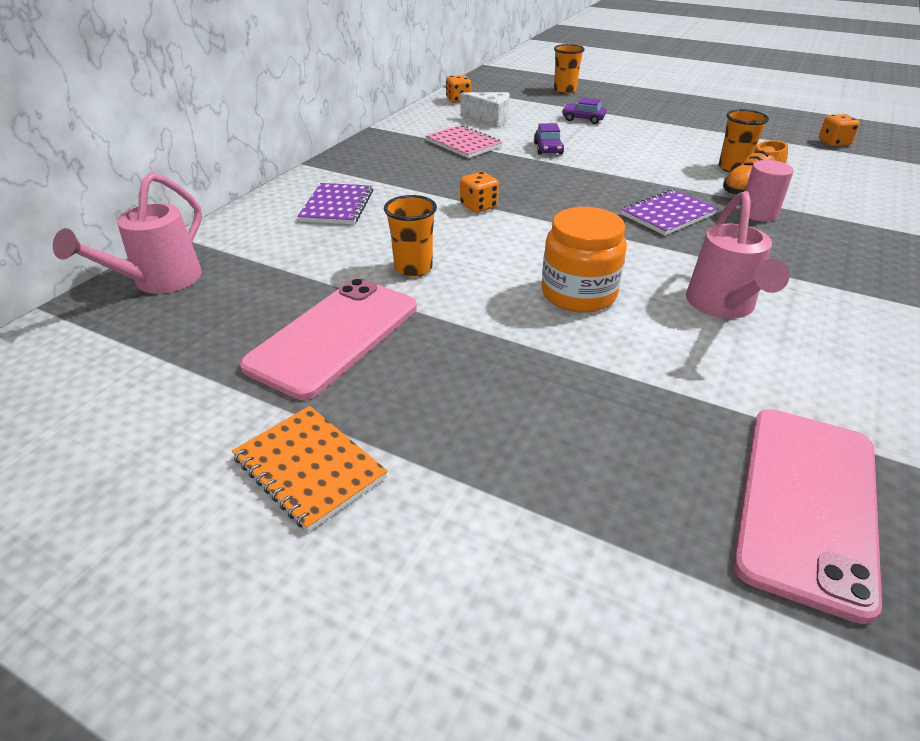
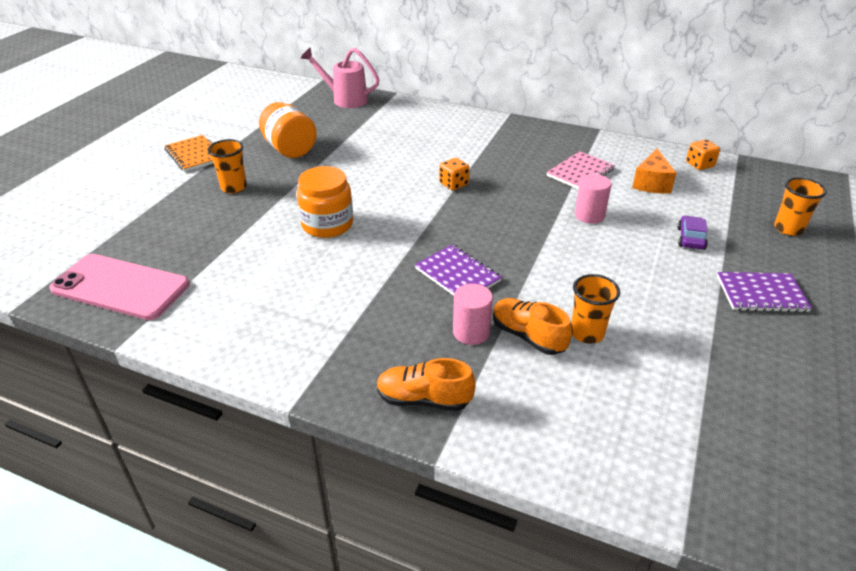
camera: 85 degrees right, 0 degrees up
orange notebook [232,406,388,532] -> orange notebook turned 75 degrees counterclockwise [164,135,213,172]
pink phone [240,278,417,400] -> orange jar [259,102,317,158]
purple notebook [297,183,373,224] -> purple notebook moved to [717,272,812,312]
orange cup [384,195,437,277] -> orange cup moved to [208,139,247,194]
white cheese [460,92,510,128] -> orange cheese [632,149,676,194]
purple car [534,123,564,155] -> pink cylinder [575,174,611,224]
pink watering can [686,191,790,319] -> none
orange dice [819,114,860,146] -> none
none -> orange shoe [377,358,476,411]

